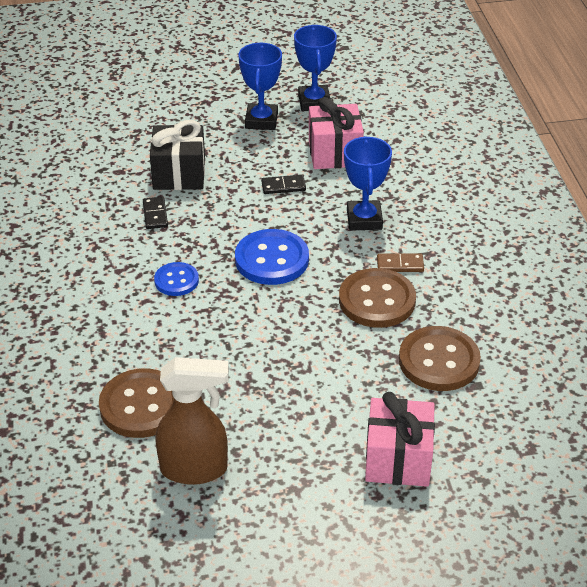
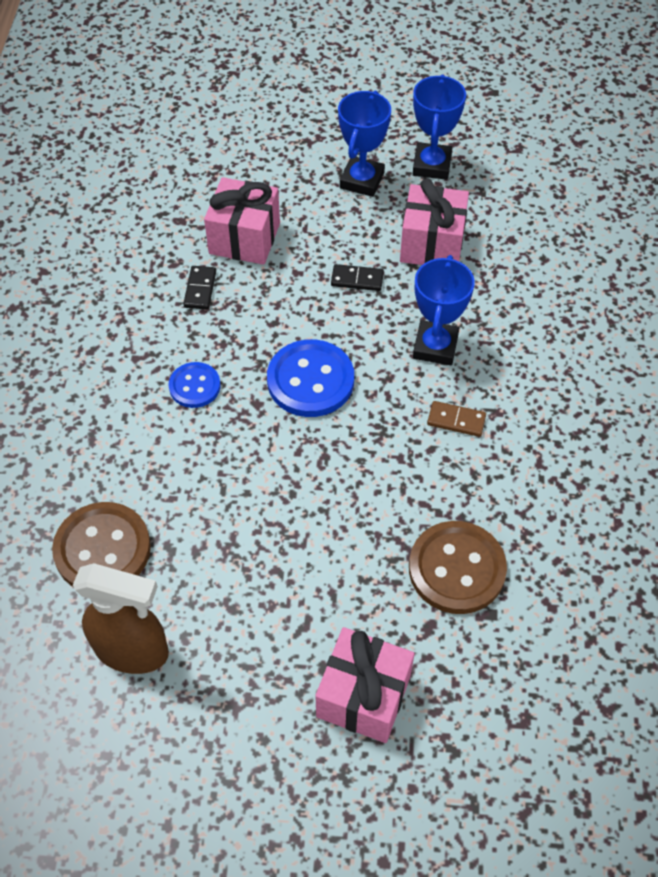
camera: 15 degrees right, 15 degrees up
black gift [150,120,205,190] -> pink gift [204,177,280,265]
brown button [339,268,416,328] -> none

